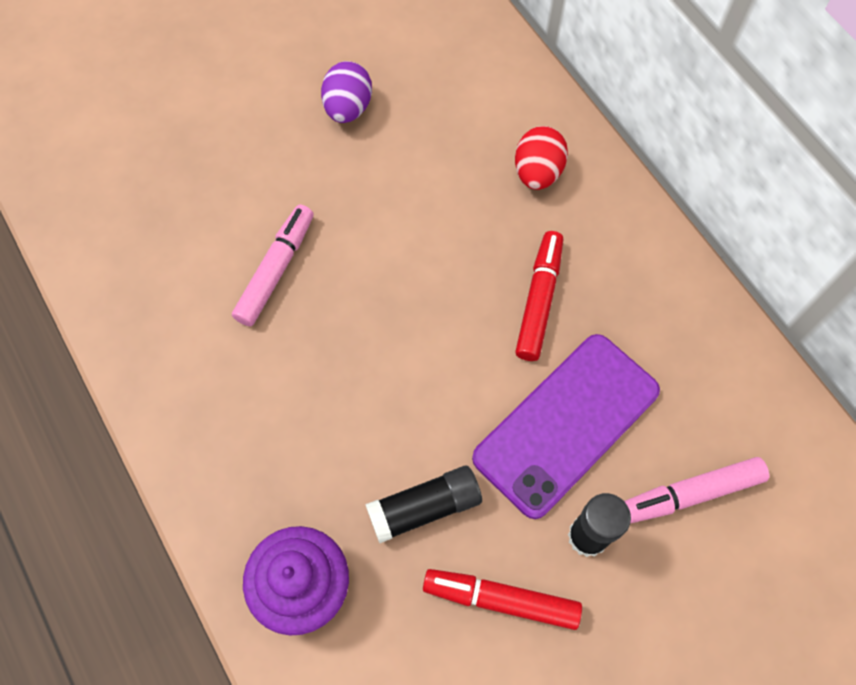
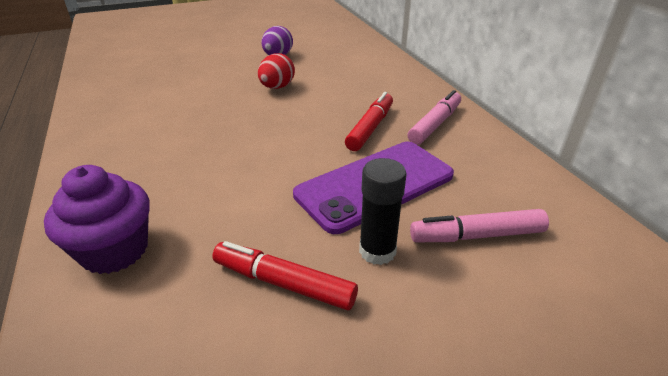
camera: 10 degrees right, 30 degrees down
pink marker [232,205,314,326] -> pink marker moved to [408,90,461,145]
black glue stick [365,466,482,543] -> none
red egg [515,126,568,190] -> red egg moved to [258,53,295,89]

